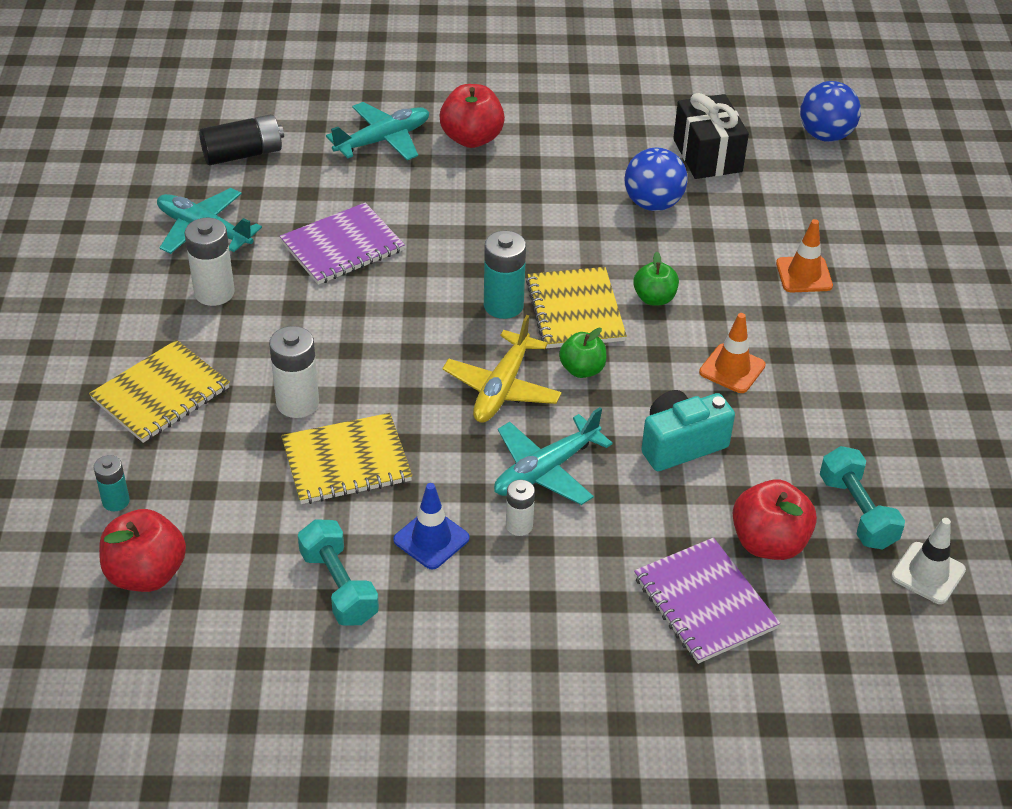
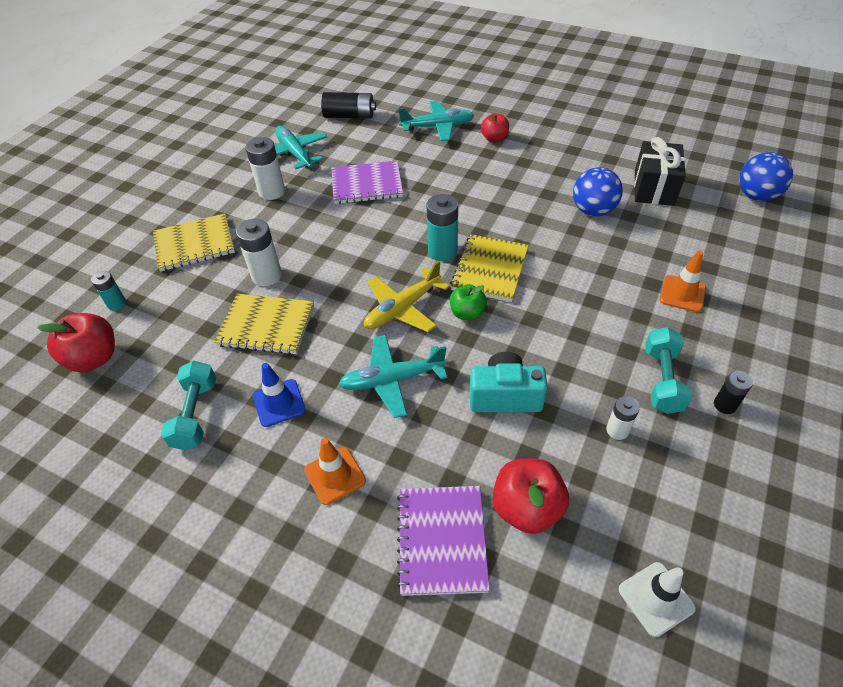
camera: 30 degrees right, 5 degrees up
red apple [440,84,505,148] -> red apple [481,113,509,143], size x0.64
white battery [506,480,535,536] -> white battery moved to [606,396,640,440]
green apple [633,252,679,305] -> none
orange traffic cone [699,313,766,393] -> orange traffic cone moved to [304,438,366,505]
turquoise dumbbell [820,446,905,549] -> turquoise dumbbell moved to [645,327,692,414]
none -> black battery [714,371,753,414]

